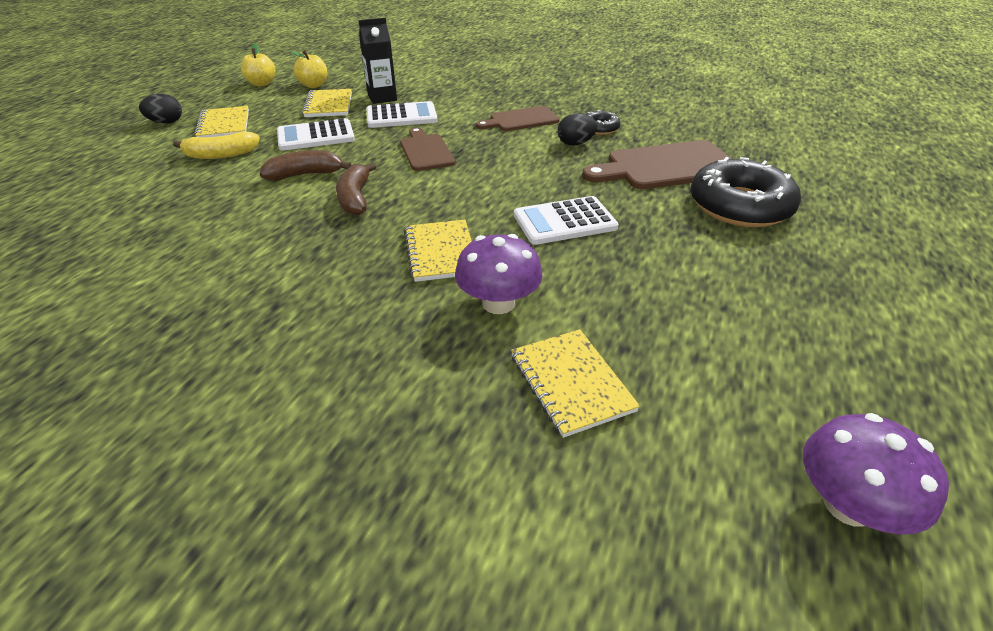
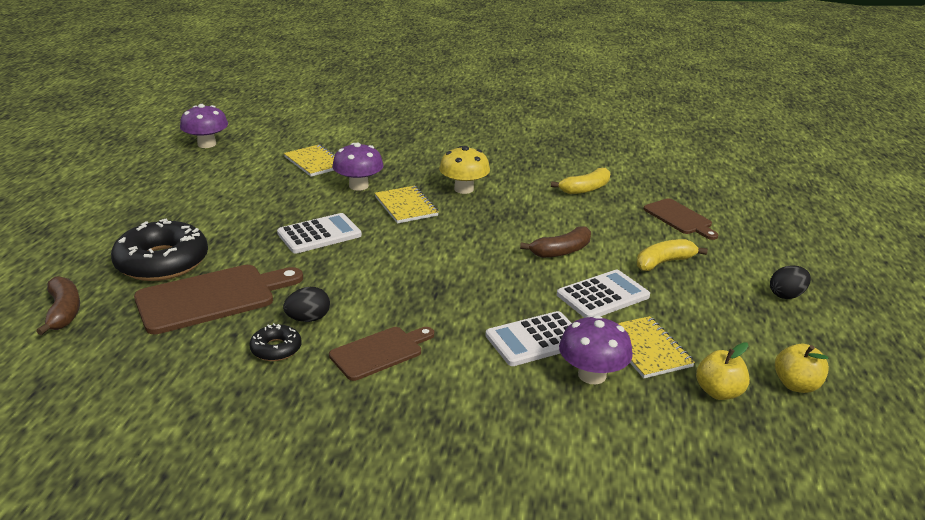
camera: 165 degrees right, 10 degrees down
yellow notebook [194,106,249,137] -> none
brown banana [336,163,376,216] -> brown banana moved to [36,276,80,335]
black carton [359,18,397,104] -> purple mushroom [559,315,633,384]
brown cutting board [400,127,455,171] -> brown cutting board moved to [644,198,718,240]
none -> yellow mushroom [439,146,490,194]
none -> yellow banana [551,168,610,194]

